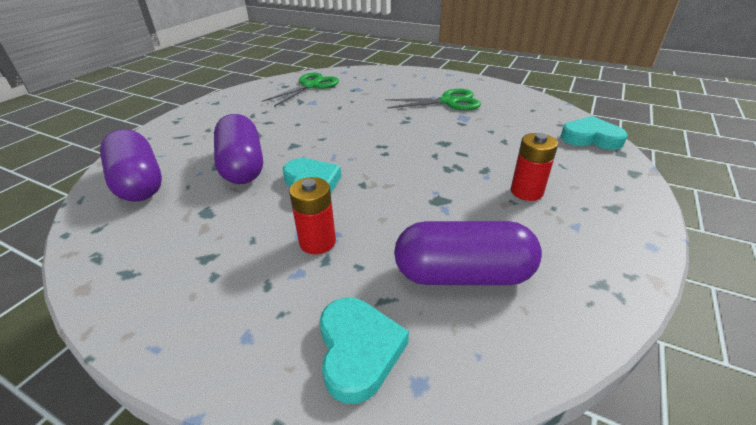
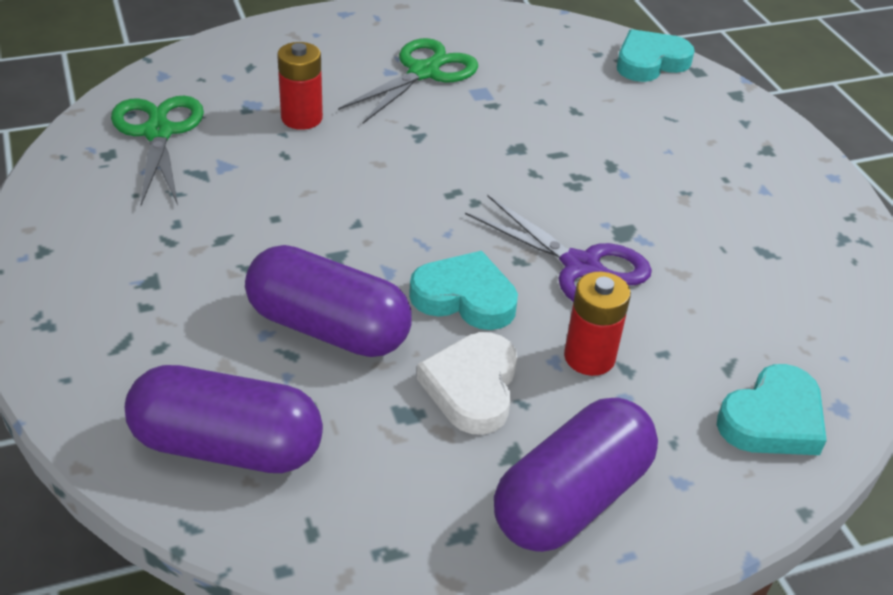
camera: 50 degrees left, 5 degrees up
turquoise heart [319,297,409,404] -> turquoise heart turned 105 degrees clockwise [717,364,827,455]
purple capsule [394,221,542,285] -> purple capsule moved to [494,397,658,552]
red battery [511,133,558,201] -> red battery moved to [277,42,323,130]
none -> white heart [417,332,517,434]
none -> purple scissors [465,194,652,302]

